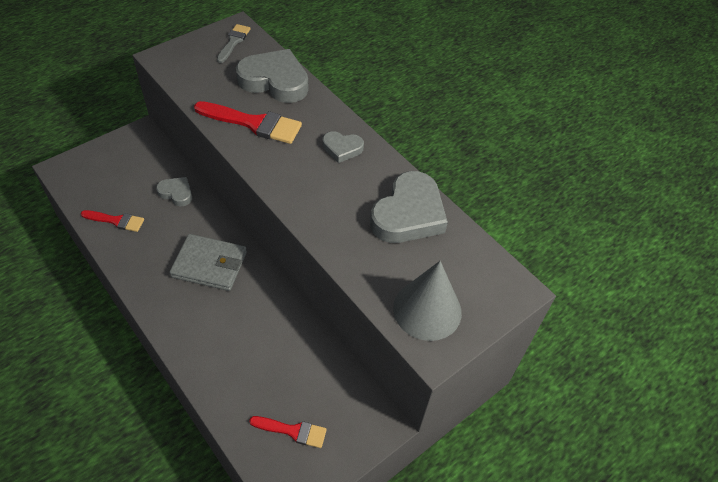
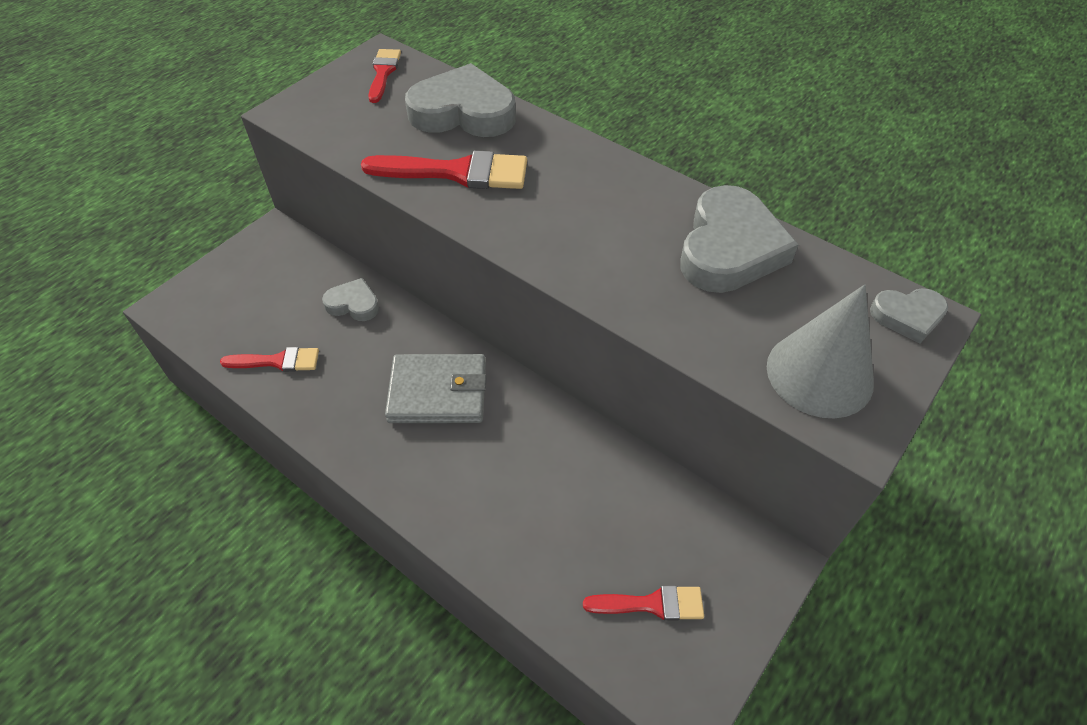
camera: 10 degrees left, 0 degrees up
grey brush [217,24,251,63] -> red brush [368,49,401,103]
grey heart [322,131,364,163] -> grey heart moved to [870,288,948,343]

